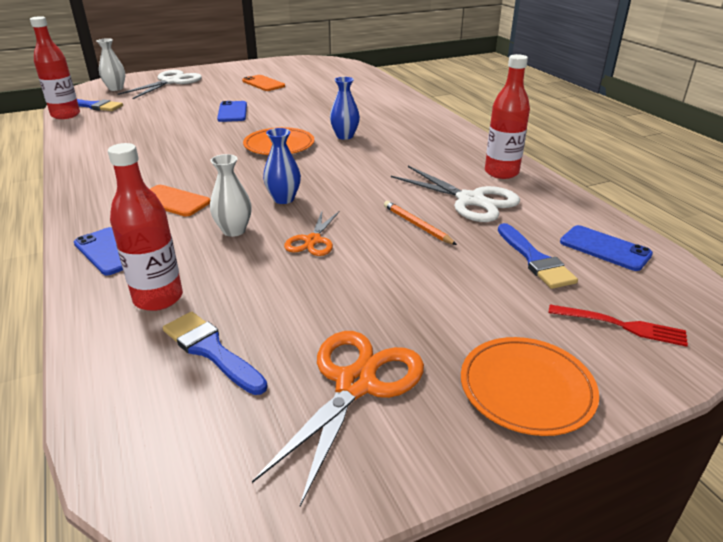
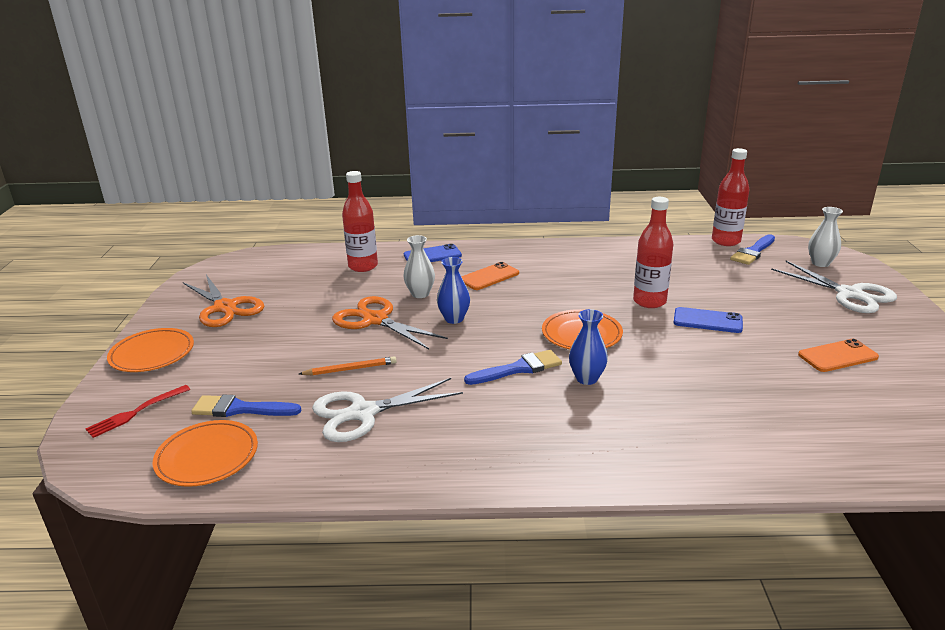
camera: 115 degrees right, 5 degrees down
blue brush [163,312,268,395] -> blue brush moved to [464,350,562,385]
orange scissors [284,211,340,256] -> orange scissors [332,296,448,349], size x1.70
red bottle [485,54,530,179] -> red bottle moved to [633,197,673,308]
blue phone [560,225,653,271] -> orange plate [153,420,258,487]

